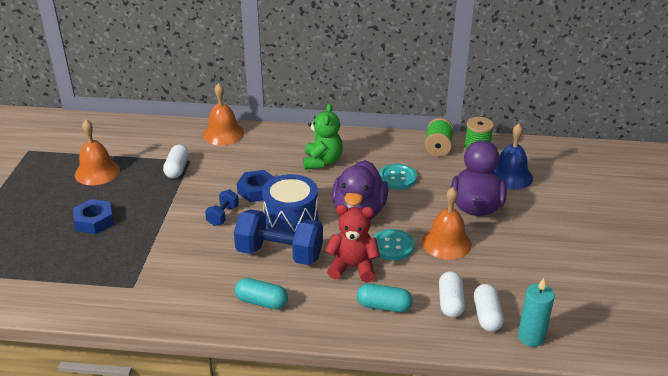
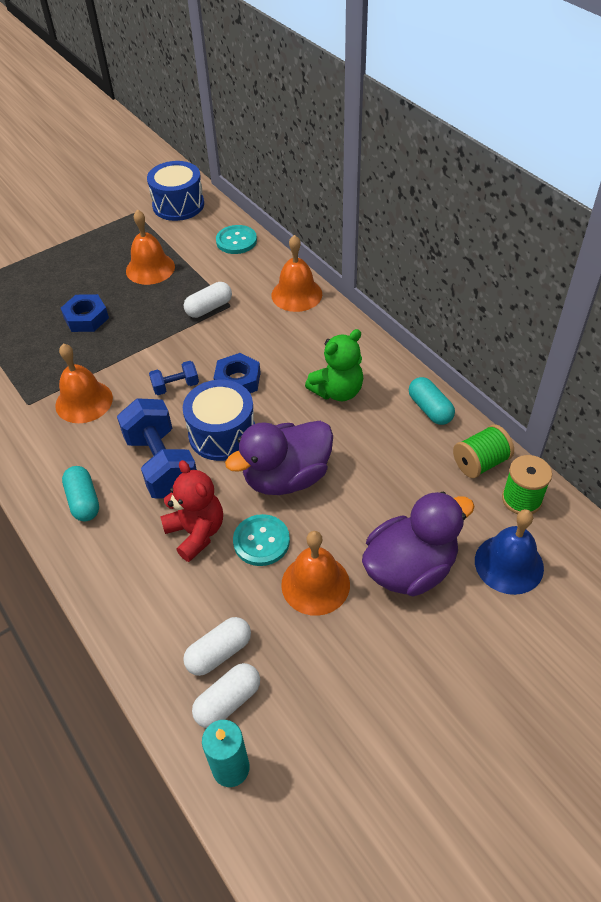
camera: 50 degrees right, 15 degrees up
turquoise capsule [357,284,412,312] -> turquoise capsule moved to [409,377,455,425]
turquoise button [379,164,417,190] -> turquoise button moved to [216,225,257,254]
none -> orange bell [55,344,113,423]
none -> blue drum [147,161,204,221]

